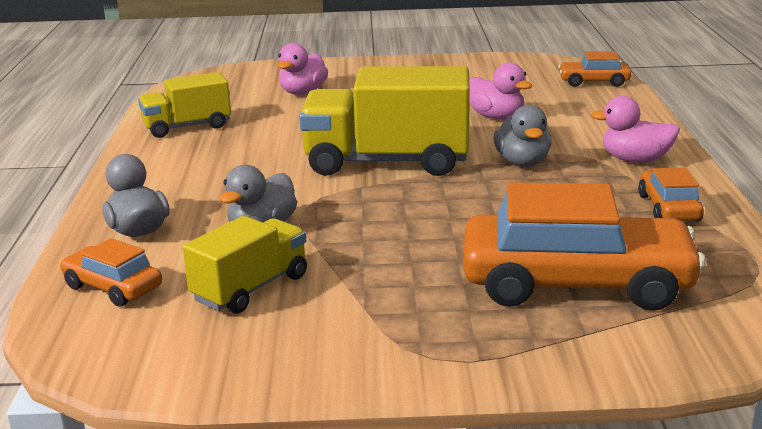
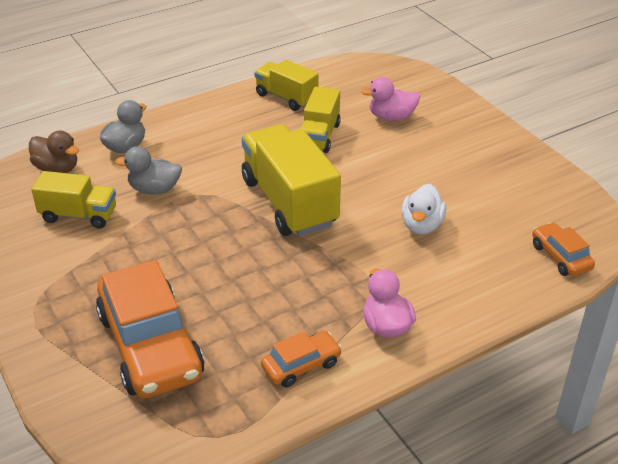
camera: 60 degrees right, 15 degrees up
orange car [60,238,162,307] -> brown duck [29,131,79,173]
pink duck [469,62,533,119] -> white duck [401,184,447,234]
grey duck [494,105,551,167] -> none
none -> yellow truck [301,87,341,153]

